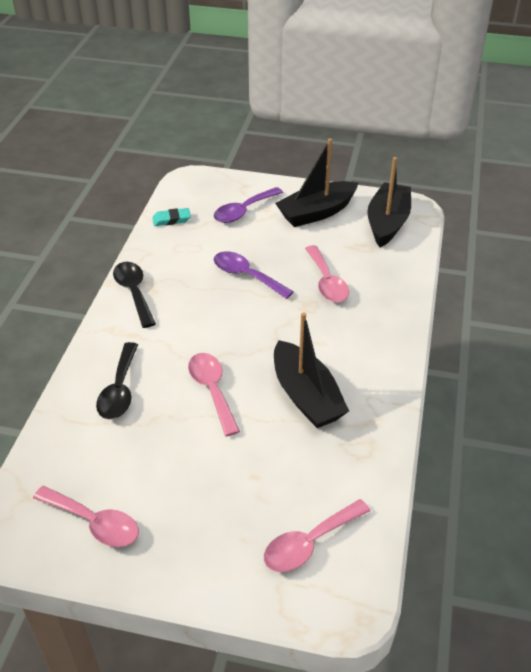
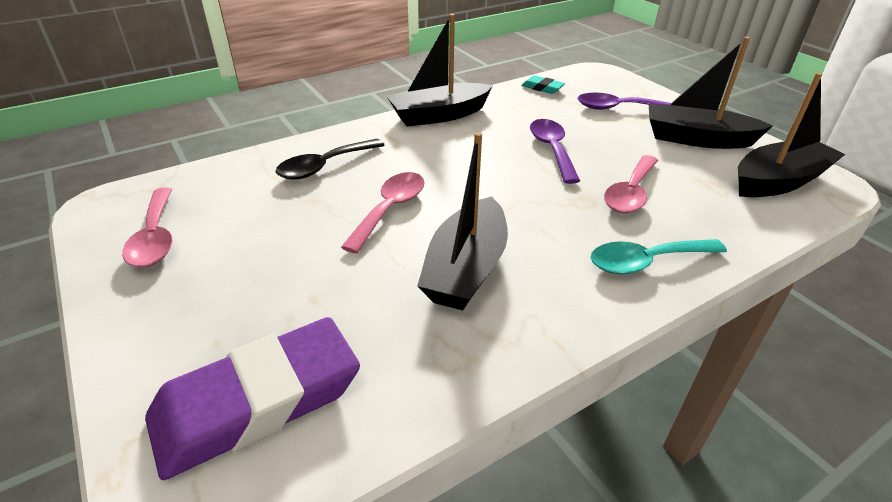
camera: 45 degrees right, 5 degrees down
black spoon [113,262,156,328] -> black boat [386,14,493,127]
pink spoon [264,499,370,572] -> purple eraser [145,317,360,480]
none -> turquoise spoon [590,239,727,274]

